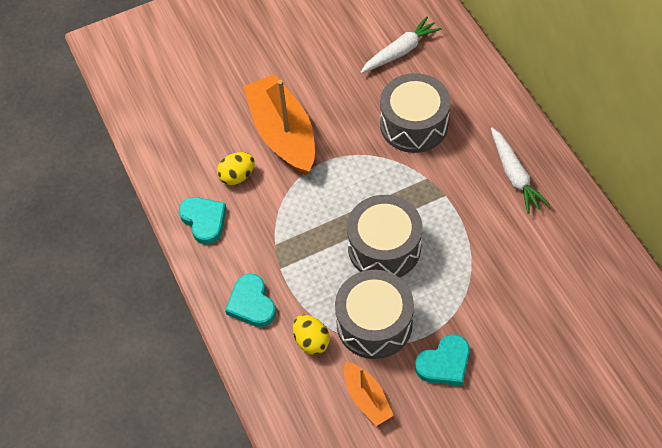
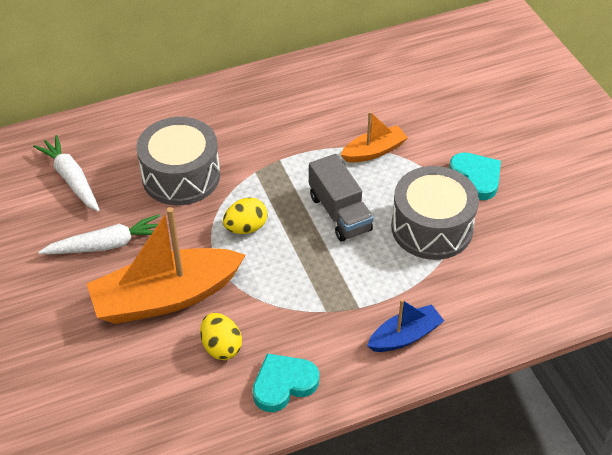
camera: 90 degrees left, 10 degrees down
turquoise heart [225,274,276,327] -> blue boat [367,299,444,352]
yellow egg [293,315,330,355] -> yellow egg moved to [223,197,267,234]
orange boat [344,361,394,426] -> orange boat moved to [341,111,408,163]
grey drum [347,195,422,277] -> grey truck [309,154,373,242]
white carrot [491,128,550,214] -> white carrot moved to [39,214,160,254]

